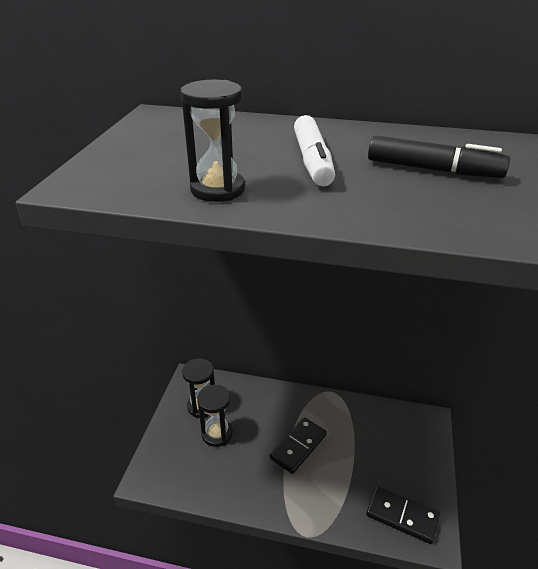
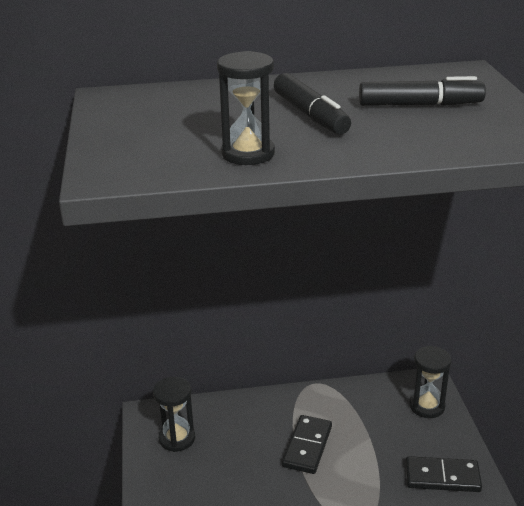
camera: 20 degrees left, 5 degrees down
black hourglass [197,385,233,447] -> black hourglass moved to [410,346,452,418]
white marker [294,115,335,187] -> black marker [274,73,351,134]

